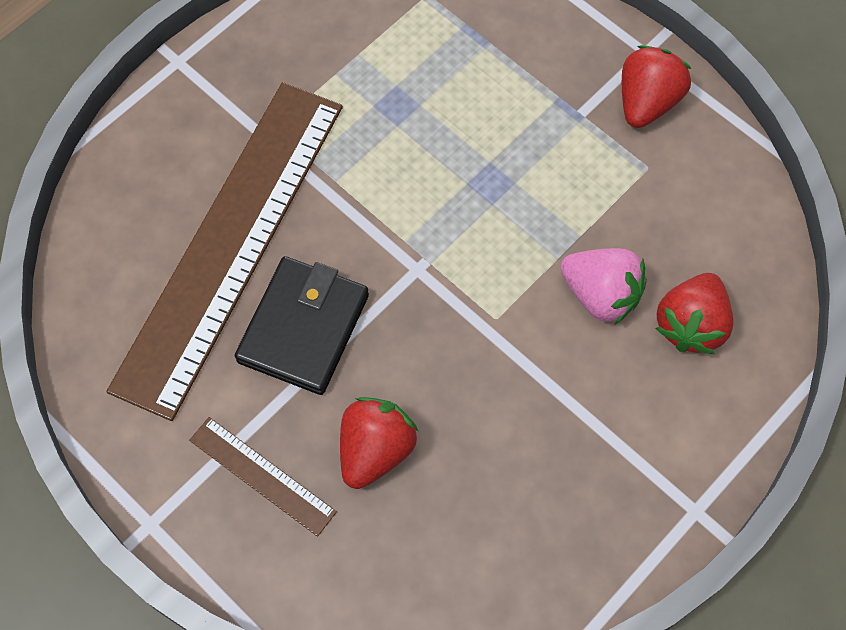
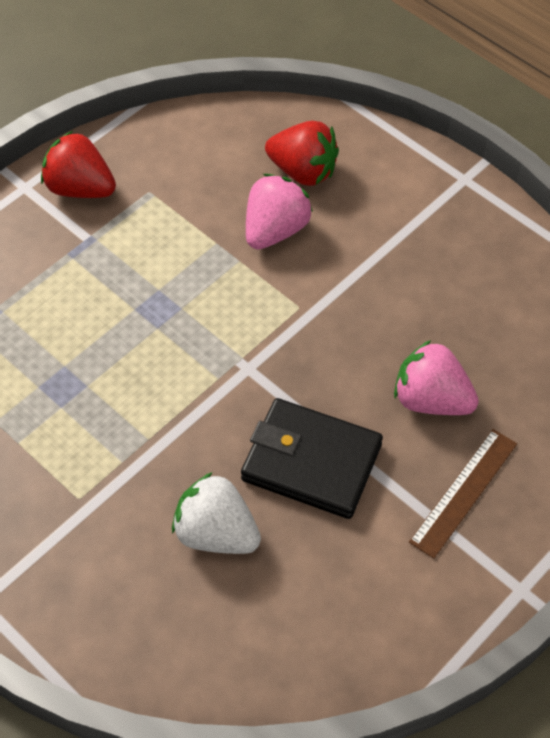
camera: 90 degrees left, 10 degrees down
brown ruler [106,82,343,421] -> white strawberry [172,472,261,554]
red strawberry [340,397,418,489] -> pink strawberry [394,340,479,415]

